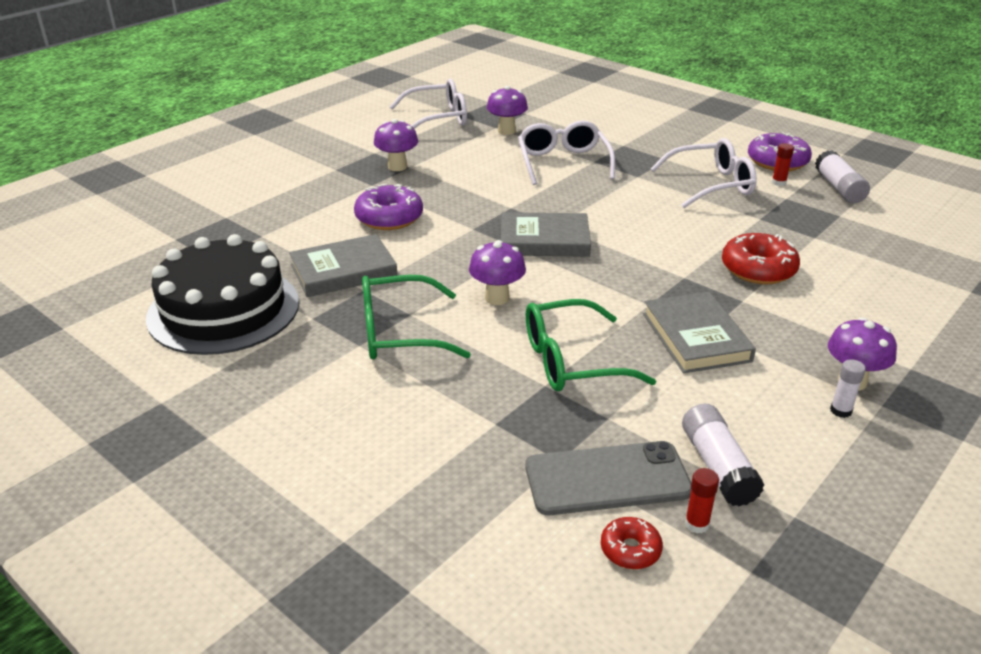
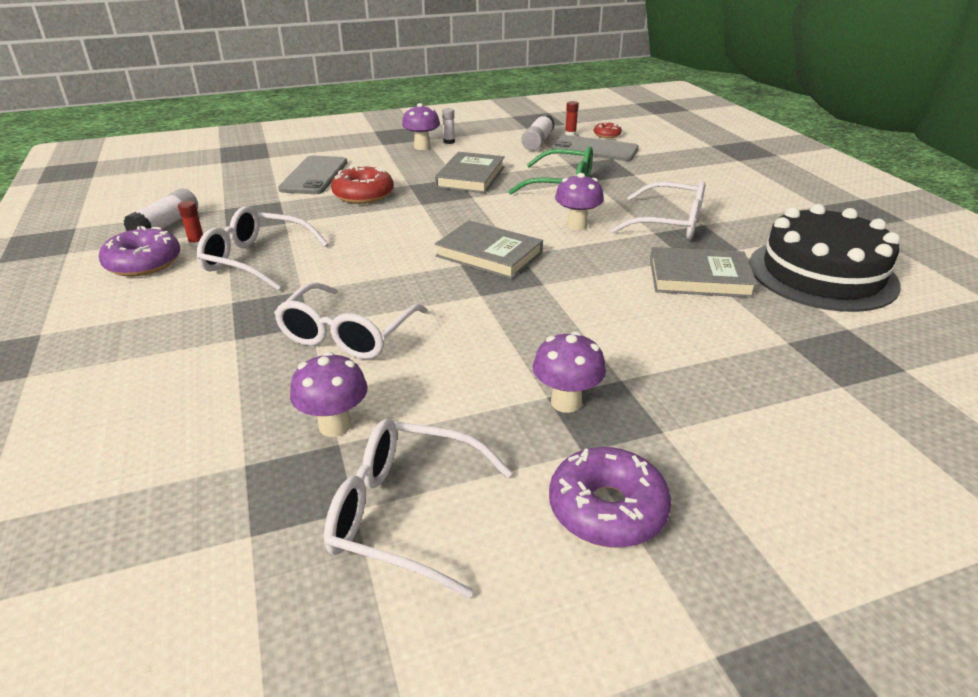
camera: 150 degrees left, 0 degrees up
purple donut [354,184,423,230] -> purple donut moved to [549,447,671,548]
green glasses [362,275,471,360] -> white glasses [610,181,705,239]
none -> grey phone [278,156,348,194]

